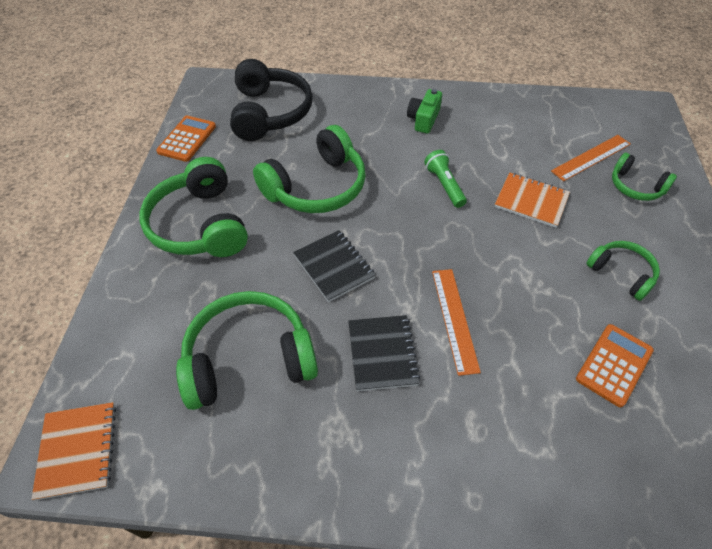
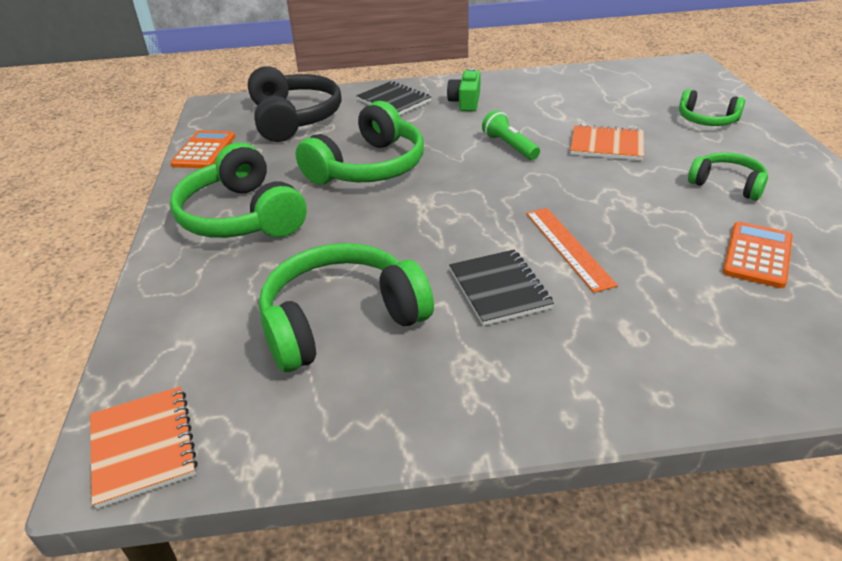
camera: 10 degrees left, 15 degrees down
black notebook [293,230,376,302] -> black notebook moved to [356,81,431,115]
orange ruler [551,135,631,181] -> none

